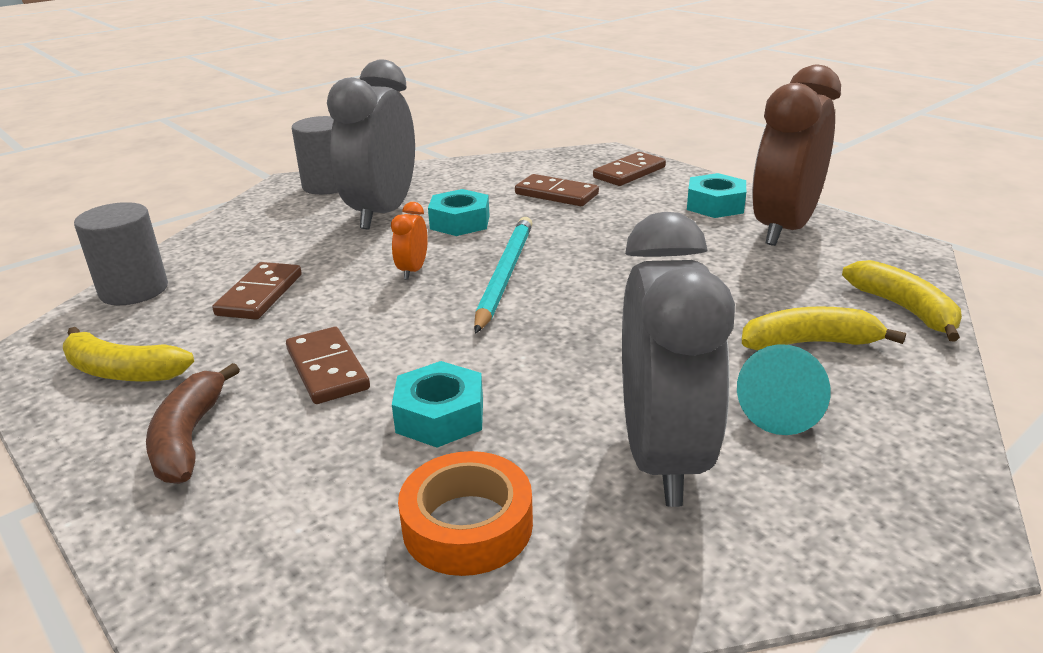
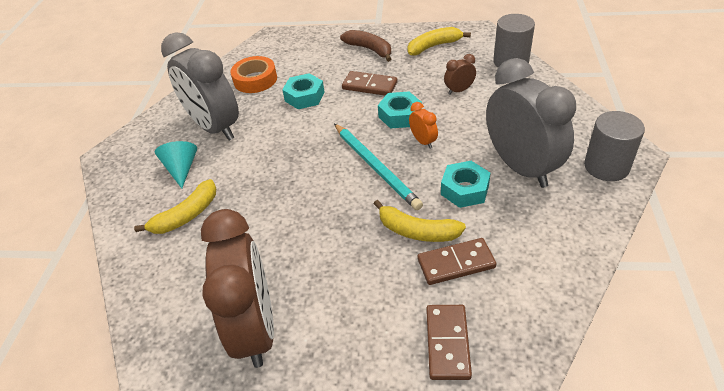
camera: 140 degrees right, 15 degrees up
brown domino [212,262,302,320] -> brown clock [444,54,476,94]
turquoise nut [687,173,746,218] -> turquoise nut moved to [378,91,422,129]
yellow banana [842,260,962,342] -> yellow banana moved to [374,200,466,242]

